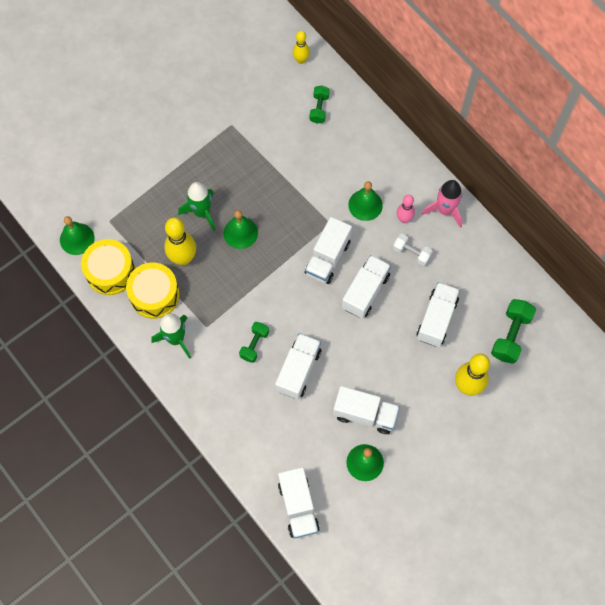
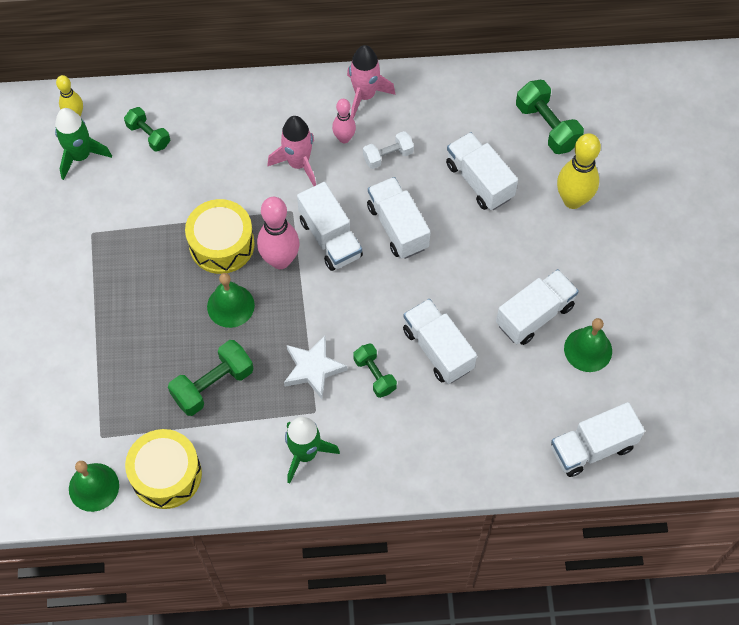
camera: 55 degrees left, 5 degrees down
yellow drum [126,262,180,319] -> yellow drum moved to [185,199,255,274]
yellow bowling pin [164,217,196,265] -> green dumbbell [168,340,254,416]
green rocket [178,182,216,231] -> green rocket moved to [55,108,112,180]
white truck [278,467,320,539] -> white truck turned 135 degrees clockwise [551,402,645,477]
green bell [348,181,383,221] -> pink rocket [267,116,316,186]
none -> pink bowling pin [257,197,300,269]
none -> white star [284,336,347,399]

